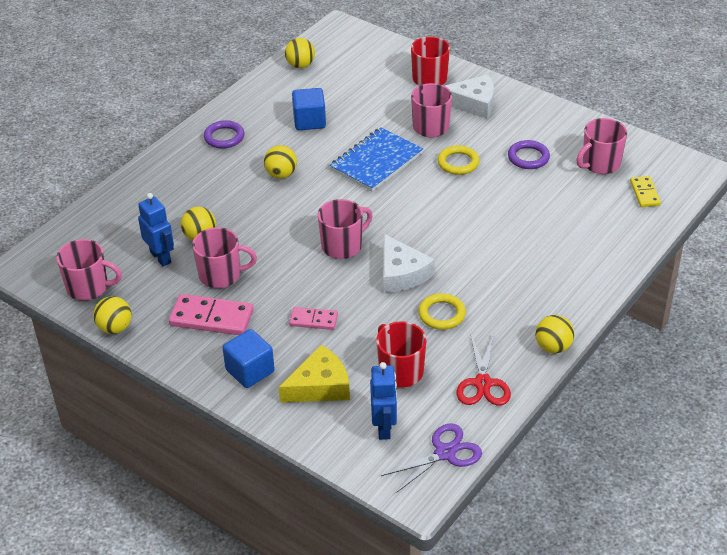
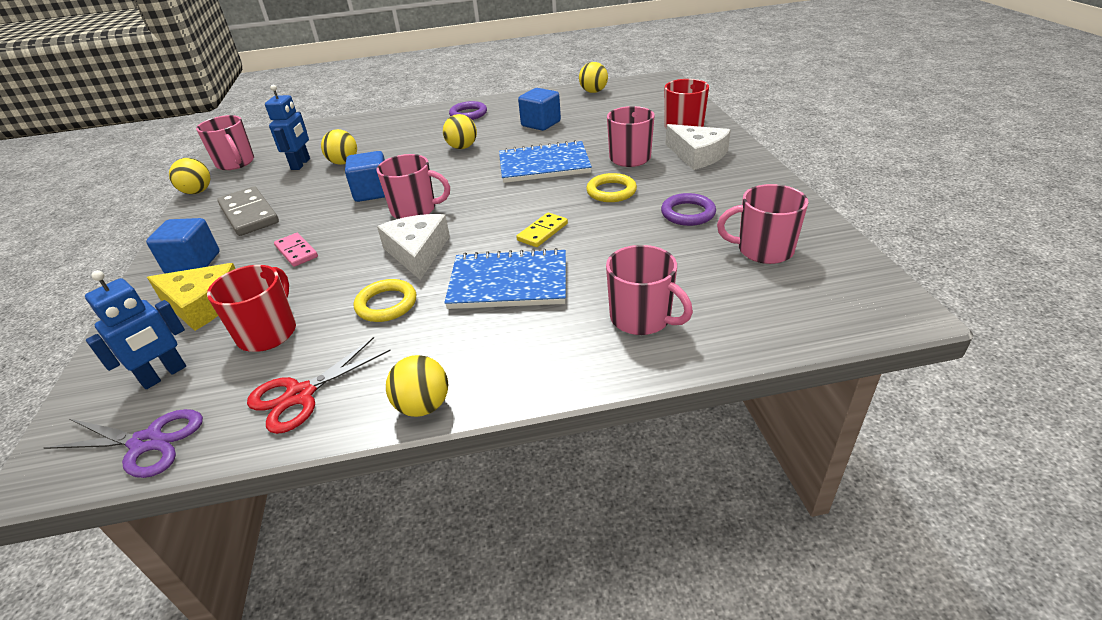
camera: 45 degrees right, 5 degrees down
pink domino [169,294,254,335] -> grey domino [217,186,279,236]
pink mug [192,227,257,288] -> pink mug moved to [606,245,693,335]
white cheese [383,234,435,293] -> white cheese turned 150 degrees clockwise [377,214,450,280]
yellow domino [630,176,661,207] -> yellow domino moved to [516,213,568,247]
none -> blue cube [345,151,385,202]
none -> blue notebook [444,248,566,309]

